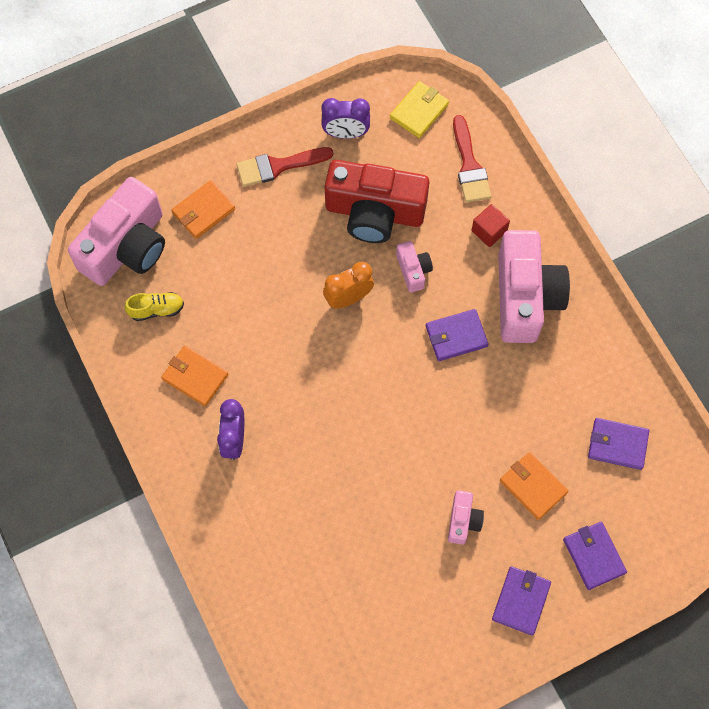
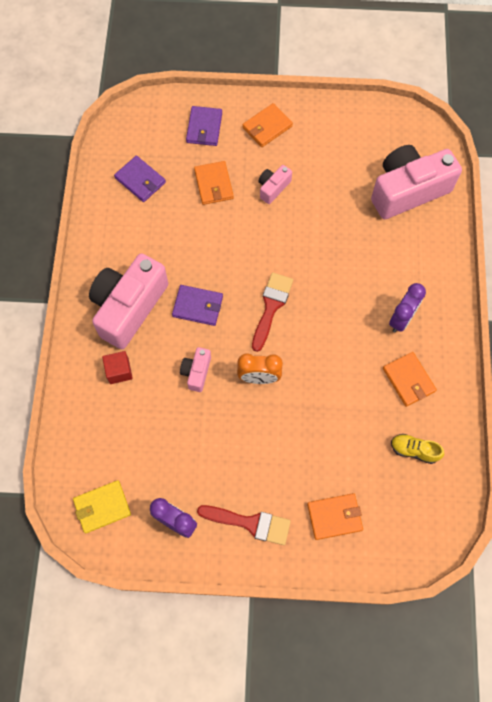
camera: 150 degrees left, 0 degrees up
pink camera [68,177,165,286] -> pink camera moved to [371,145,462,219]
red camera [325,160,429,243] -> none
red brush [453,115,491,203] -> red brush moved to [252,272,293,352]
purple wallet [492,566,551,636] -> orange wallet [242,103,293,147]

